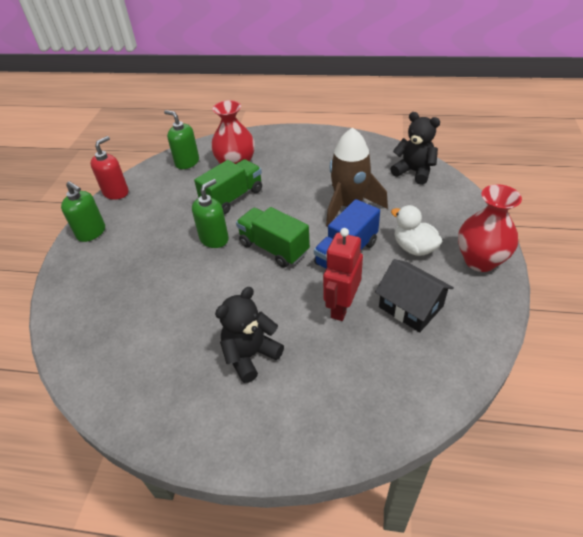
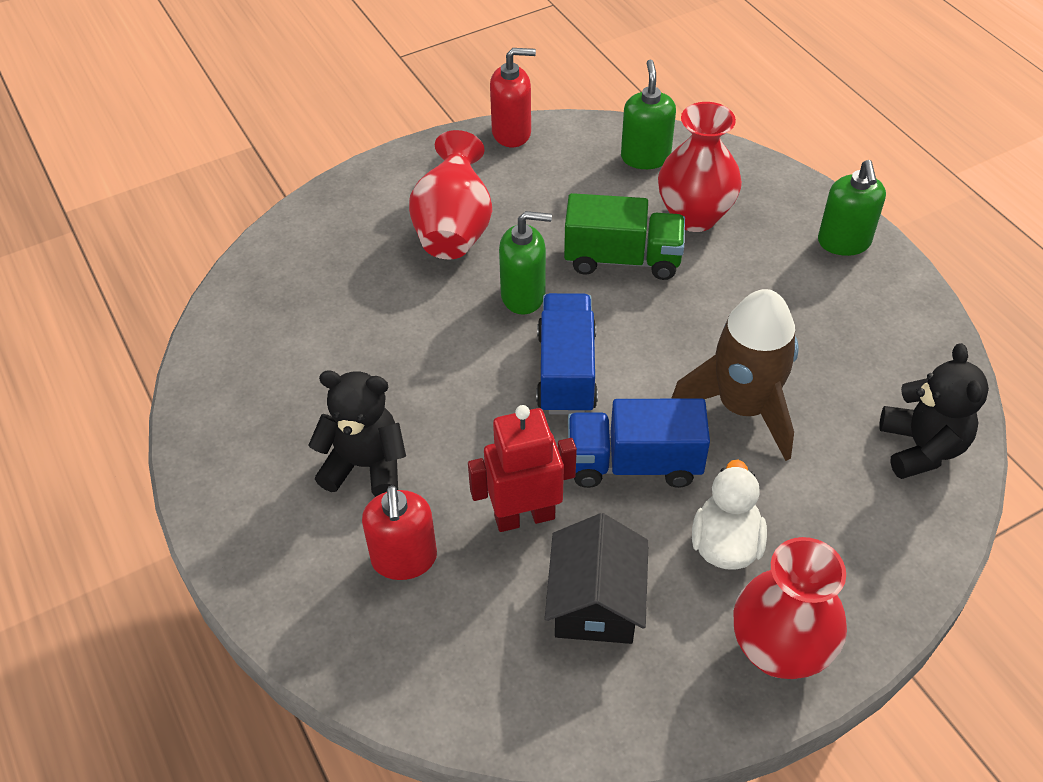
camera: 50 degrees right, 5 degrees up
green soap dispenser [61,181,105,242] -> green soap dispenser moved to [818,160,886,256]
green truck [236,207,310,268] -> blue truck [536,293,598,415]
none -> red soap dispenser [362,485,437,580]
none -> red vase [409,130,492,260]

